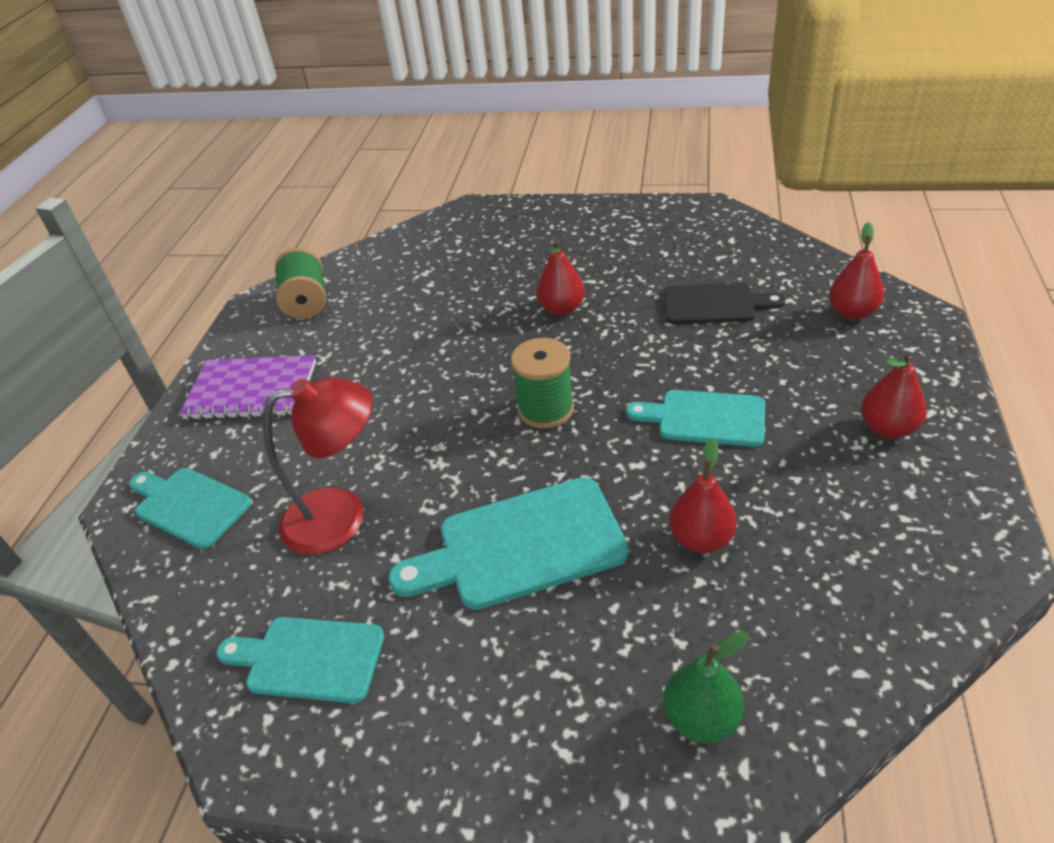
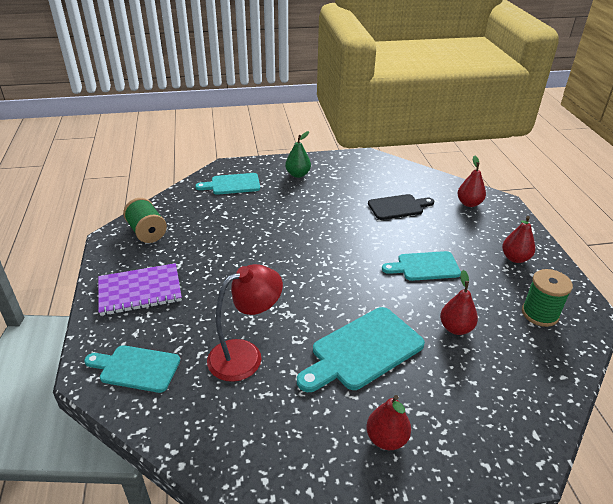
camera: 25 degrees left, 5 degrees down
turquoise cutting board [216,617,384,703] -> turquoise cutting board moved to [195,173,260,195]
green spool [511,338,574,429] -> green spool moved to [522,269,573,327]
red pear [536,240,585,316] -> red pear moved to [366,395,411,450]
green pear [663,631,749,743] -> green pear moved to [285,131,311,178]

